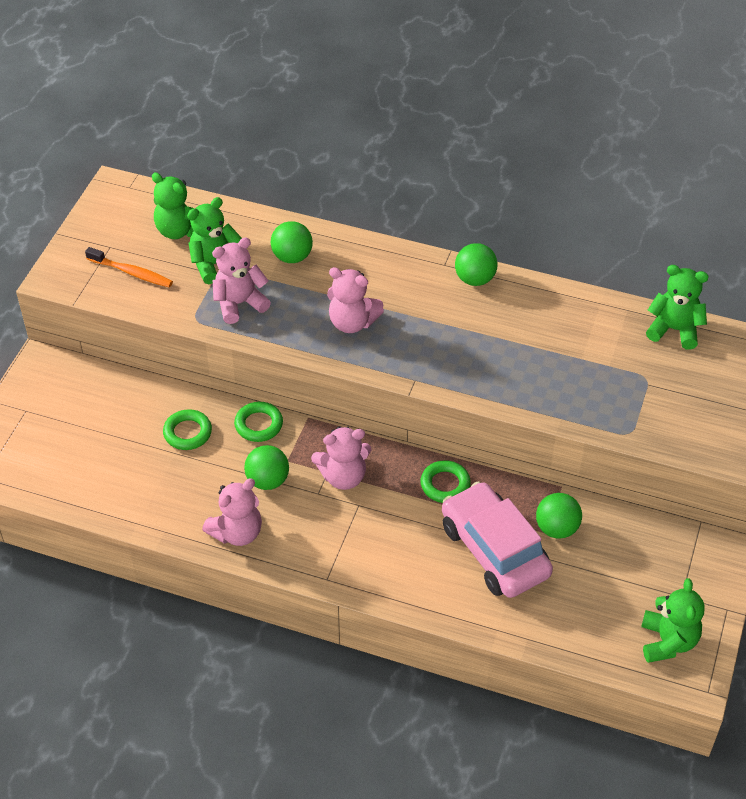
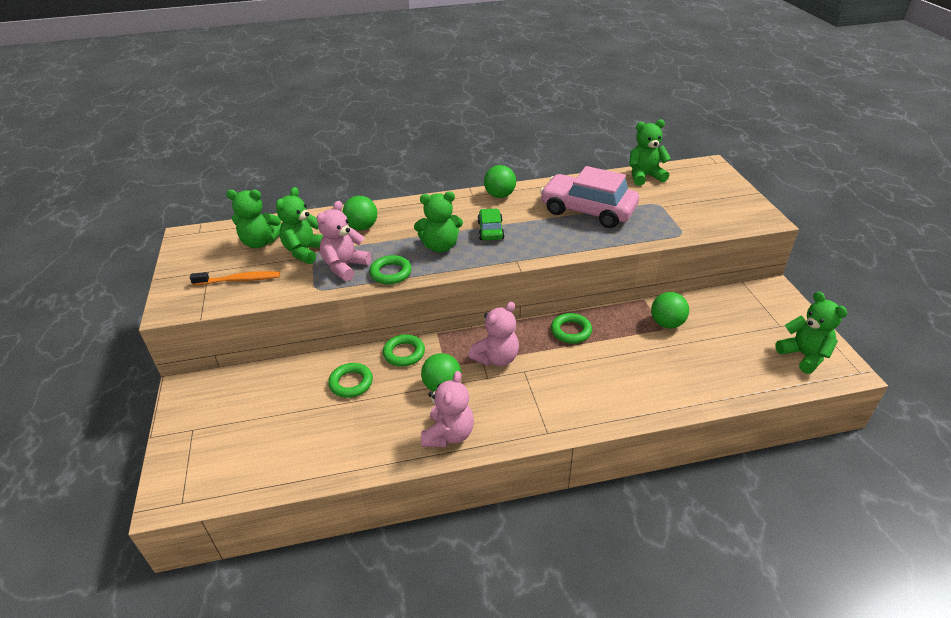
camera: 30 degrees left, 10 degrees down
pink teddy bear [327,267,384,333] -> green teddy bear [414,191,463,253]
pink car [442,482,553,598] -> pink car moved to [540,166,639,228]
none -> green ring [369,255,412,284]
none -> green car [477,208,505,240]

